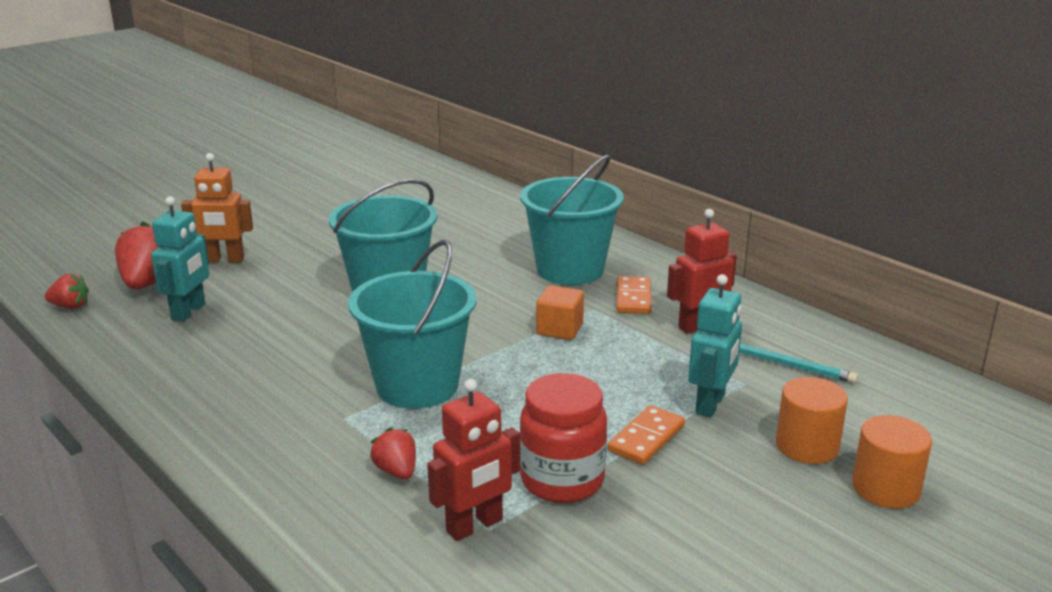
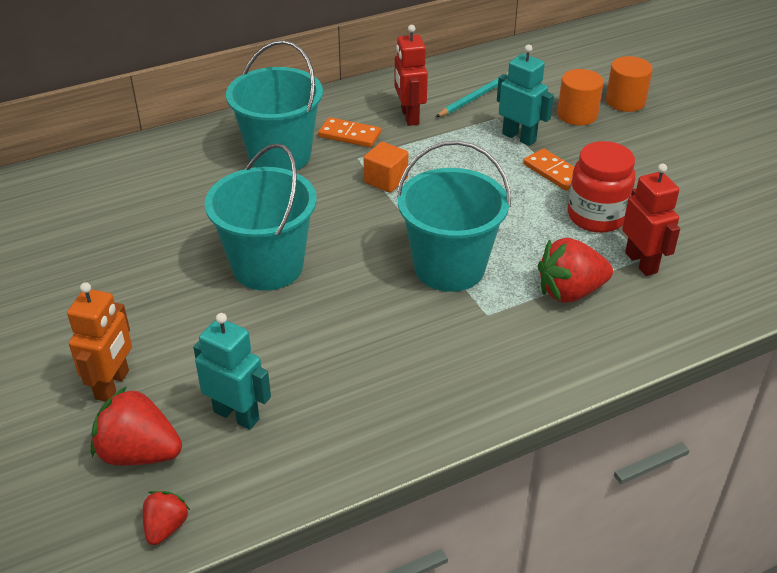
camera: 75 degrees left, 15 degrees up
red strawberry [370,427,416,479] -> red strawberry [538,238,613,303], size x1.77

